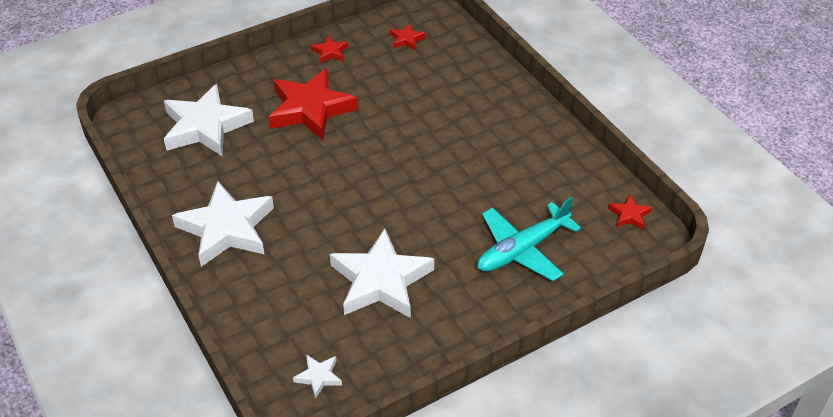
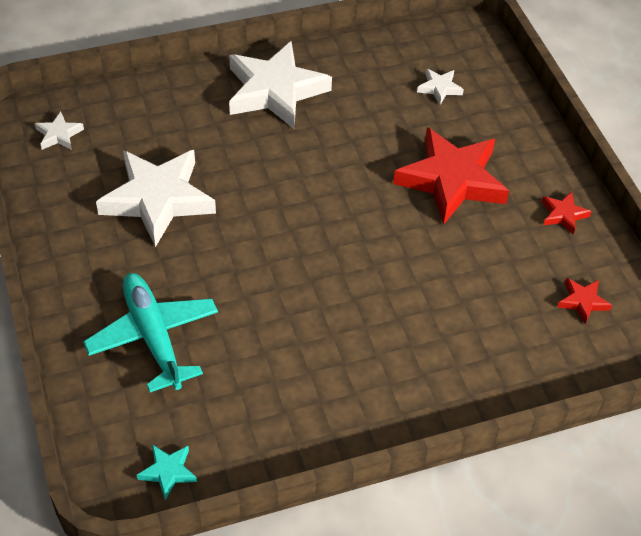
camera: 100 degrees right, 5 degrees up
white star [164,84,254,157] -> white star [417,69,464,105], size x0.43
red star [608,195,652,230] -> turquoise star [137,444,197,500]

